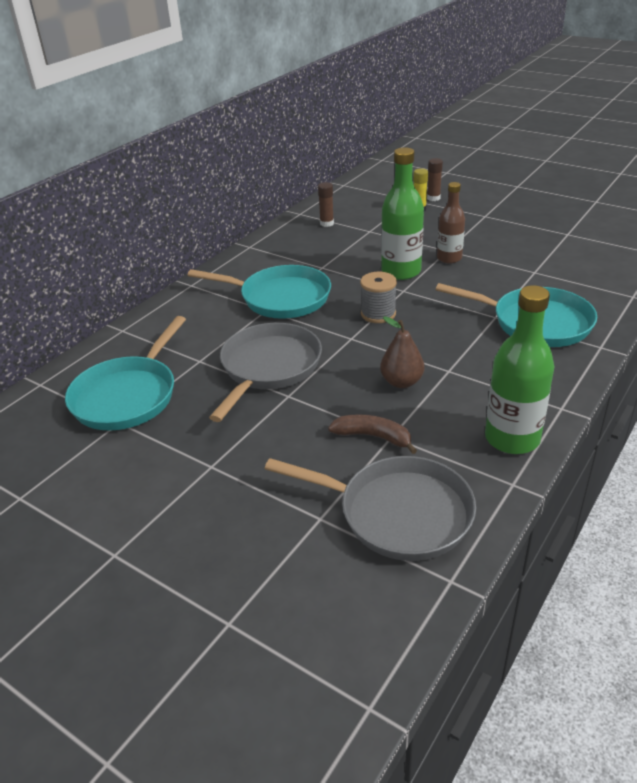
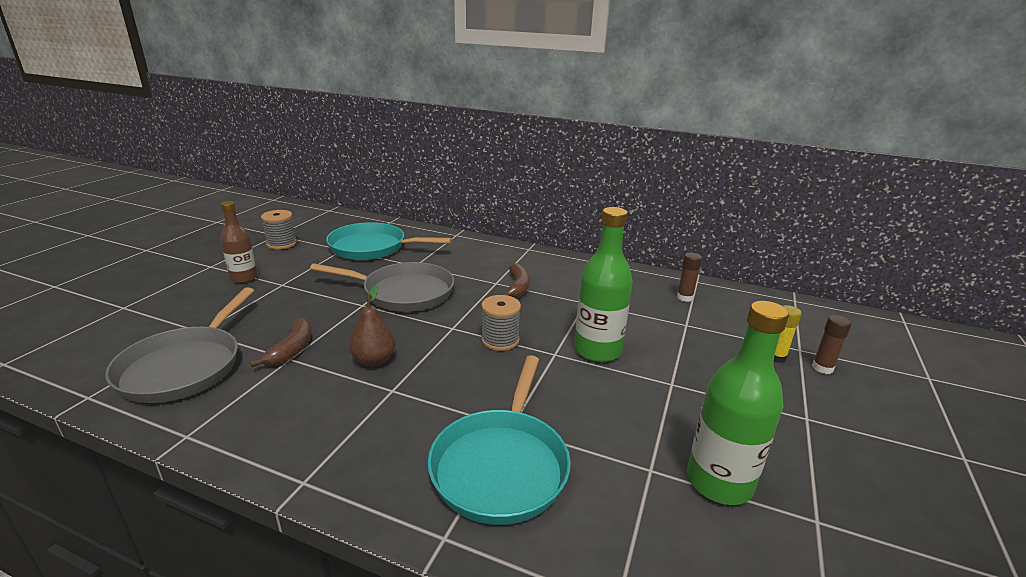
camera: 75 degrees right, 10 degrees down
turquoise pan [188,265,331,319] -> brown banana [501,263,530,298]
brown bottle [437,182,465,264] -> brown bottle moved to [221,201,258,283]
green bottle [485,285,554,454] -> green bottle moved to [687,301,789,505]
none -> grey spool [261,210,297,250]

